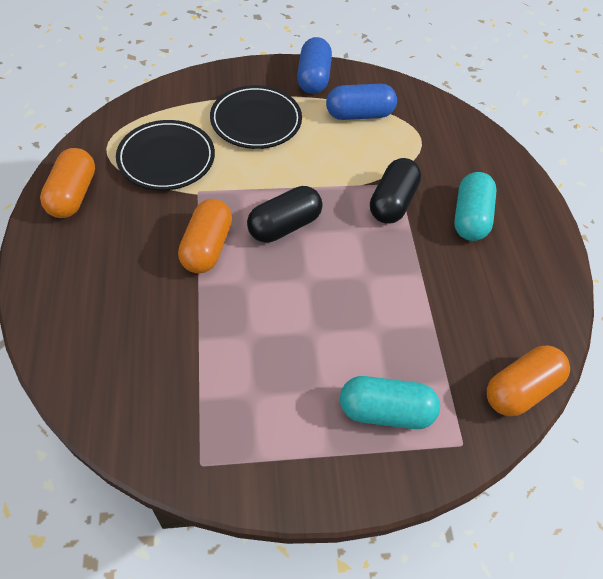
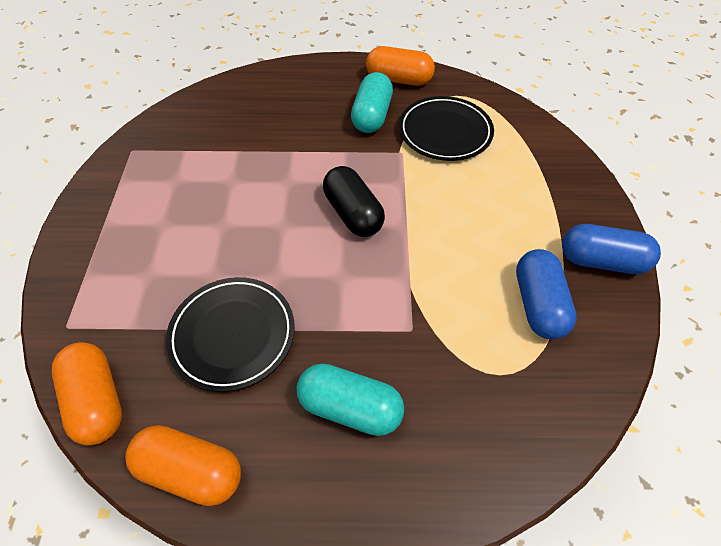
camera: 100 degrees right, 0 degrees up
orange capsule [178,199,232,273] -> orange capsule moved to [125,425,241,506]
black plate [210,85,302,149] -> black plate moved to [166,277,295,392]
turquoise capsule [340,376,440,429] -> turquoise capsule moved to [351,72,393,133]
black capsule [370,158,421,224] -> none

